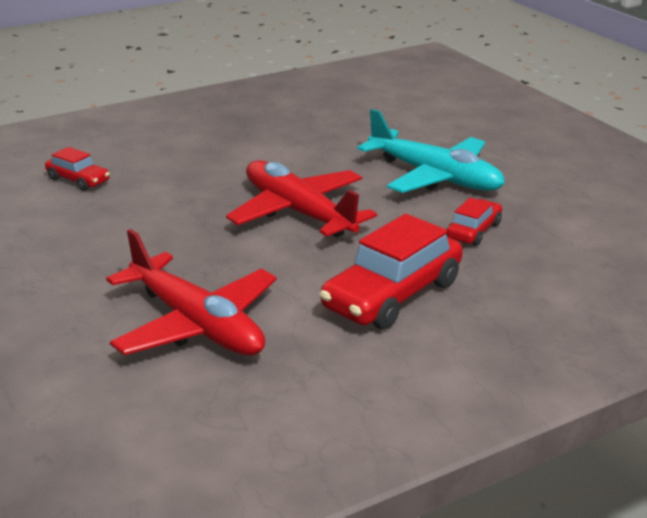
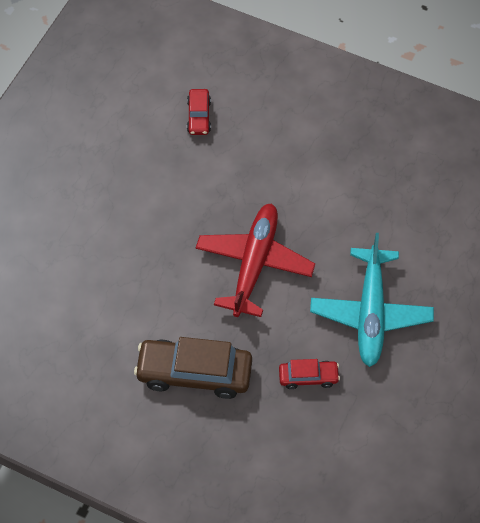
camera: 55 degrees right, 30 degrees up
red plane [106,229,277,355] -> none
red car [319,214,463,330] -> brown car [134,337,252,399]

